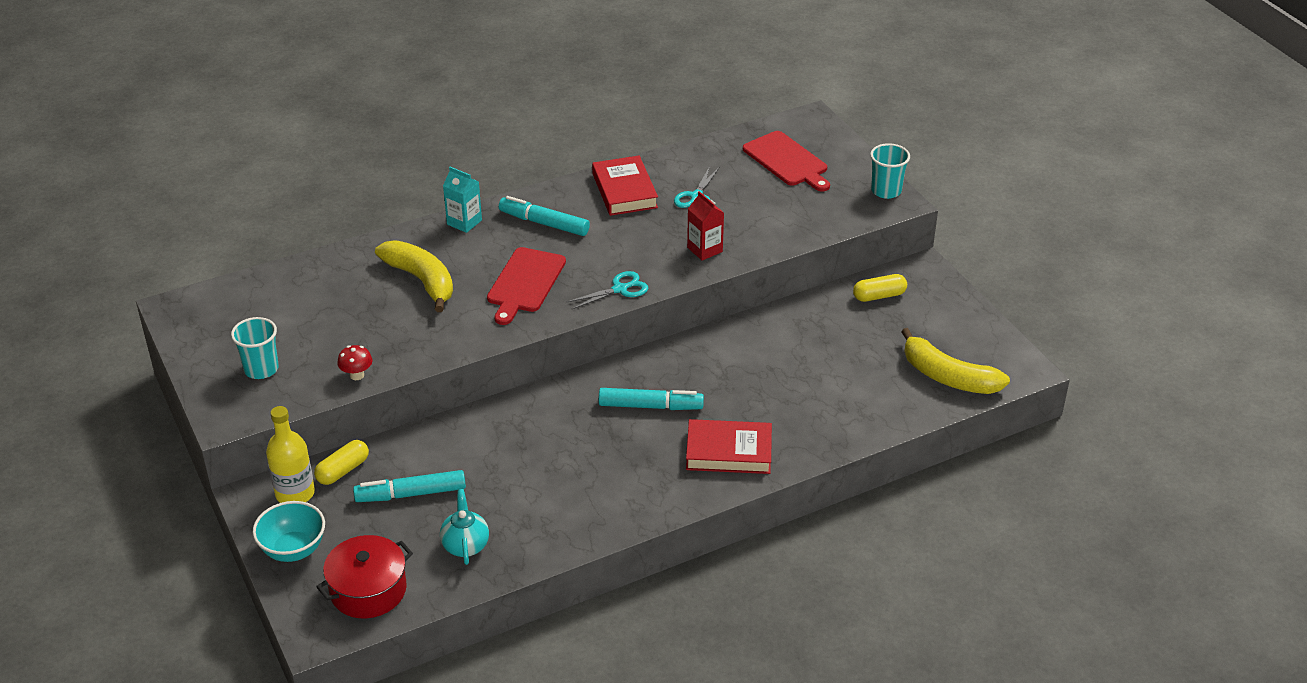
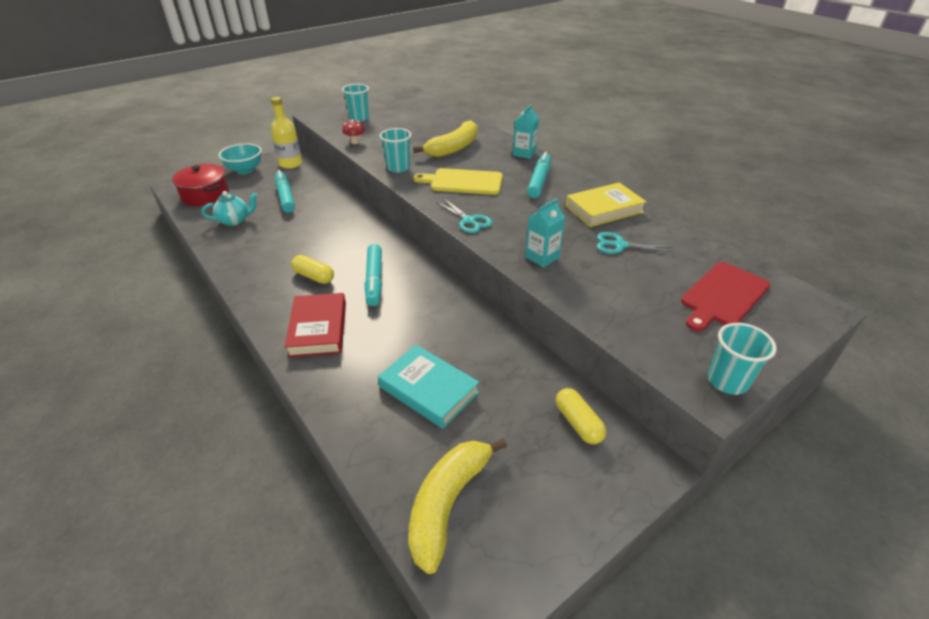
camera: 80 degrees right, 0 degrees up
yellow capsule [314,440,369,485] -> yellow capsule moved to [291,255,334,284]
red cutting board [487,247,566,325] -> yellow cutting board [413,168,503,195]
red book [592,155,658,216] -> yellow book [565,182,647,227]
red carton [687,191,724,261] -> turquoise carton [525,199,565,267]
none -> turquoise book [378,345,479,429]
none -> turquoise cup [380,128,412,172]

